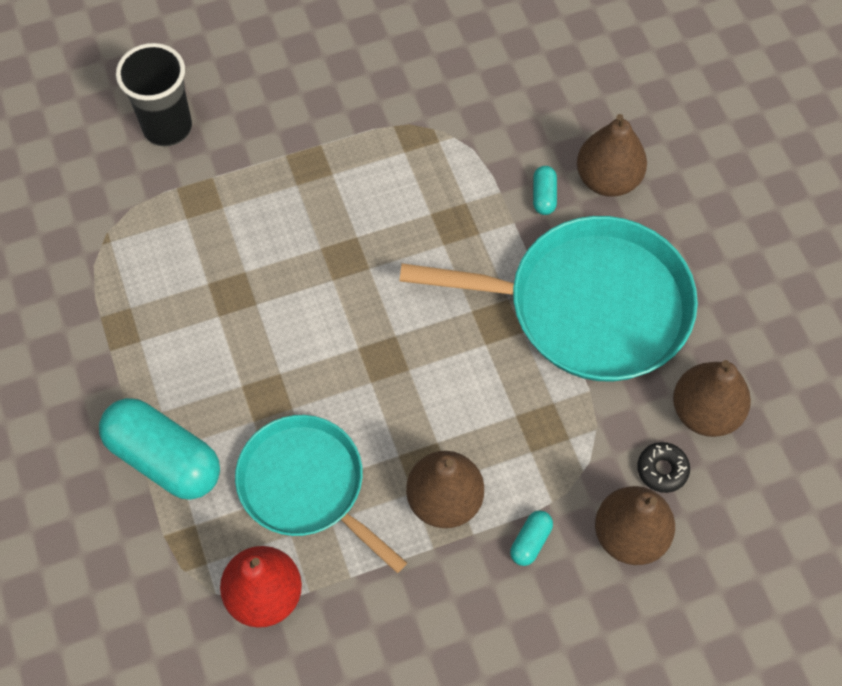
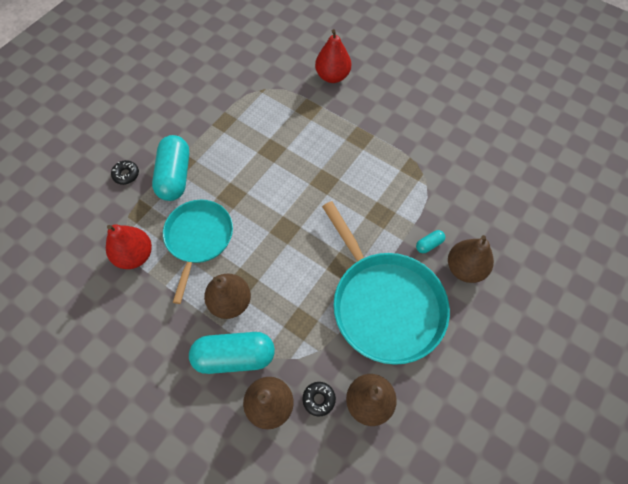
camera: 55 degrees right, 0 degrees up
black cup [116,43,192,146] -> red pear [315,29,351,83]
turquoise capsule [510,510,553,566] -> turquoise capsule [189,332,275,374], size x2.30
none -> black donut [111,160,139,185]

